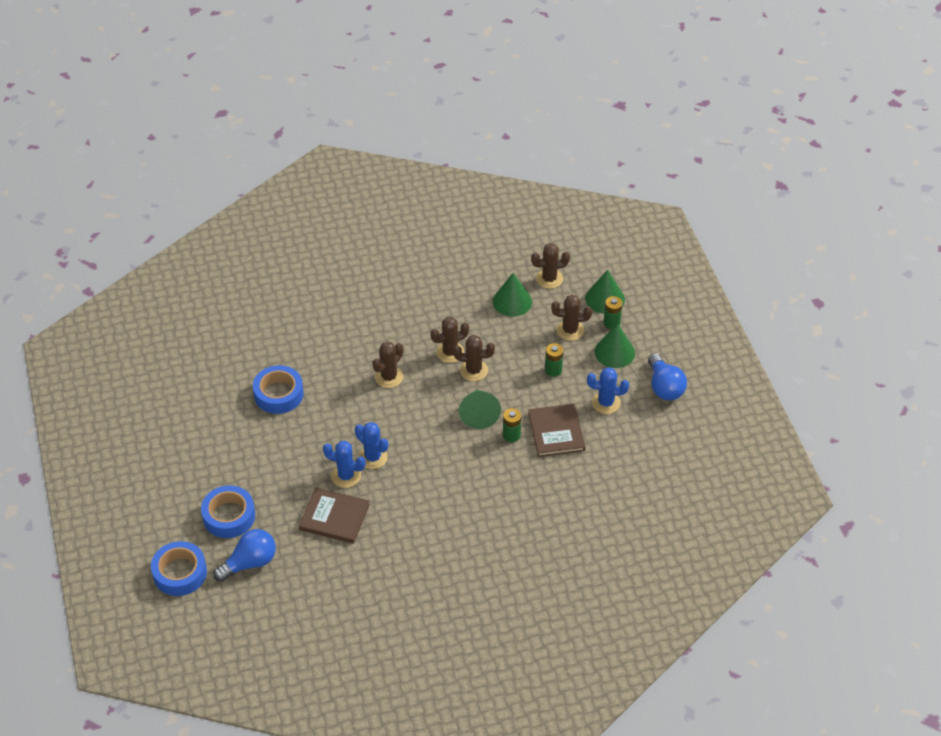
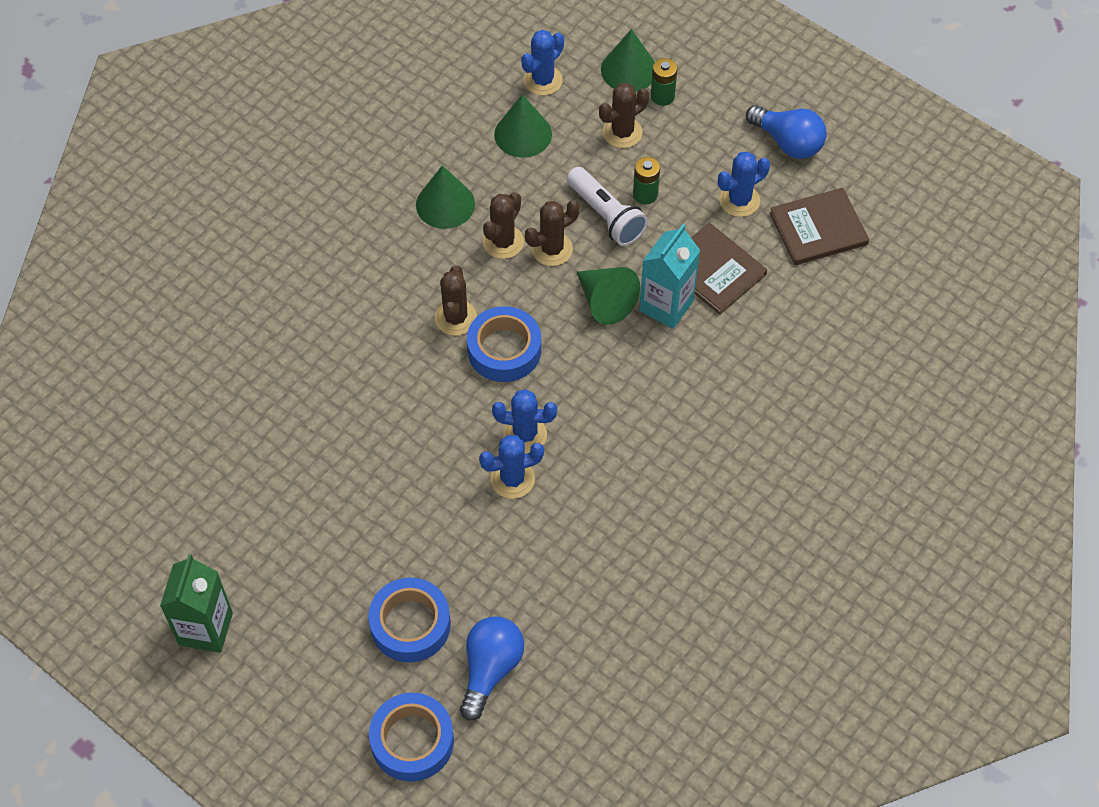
camera: 35 degrees left, 10 degrees up
blue tape [253,365,304,414] -> blue tape moved to [467,306,541,382]
brown book [299,487,370,544] -> brown book moved to [770,188,869,265]
green battery [503,408,521,442] -> turquoise carton [639,224,701,329]
brown cactus [531,243,570,289] -> blue cactus [521,30,564,96]
green cone [594,324,635,368] -> green cone moved to [416,166,475,229]
none -> green carton [160,554,233,653]
none -> white flashlight [567,167,648,246]

